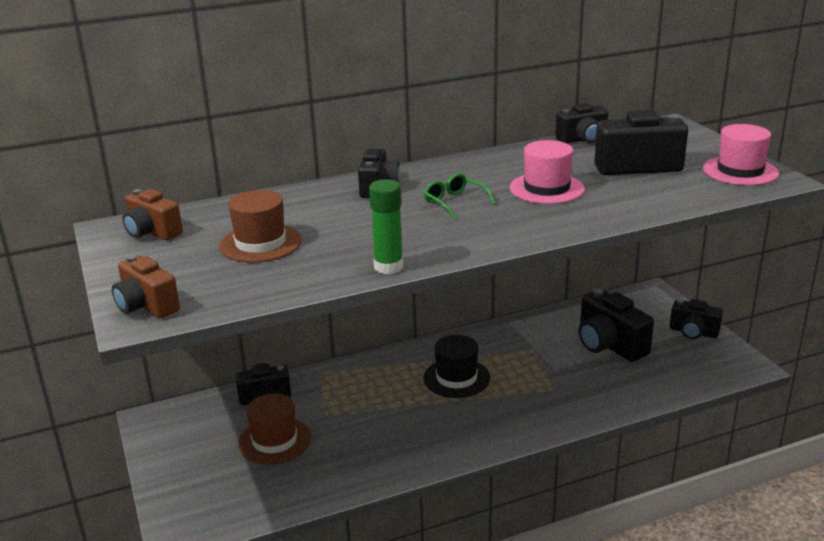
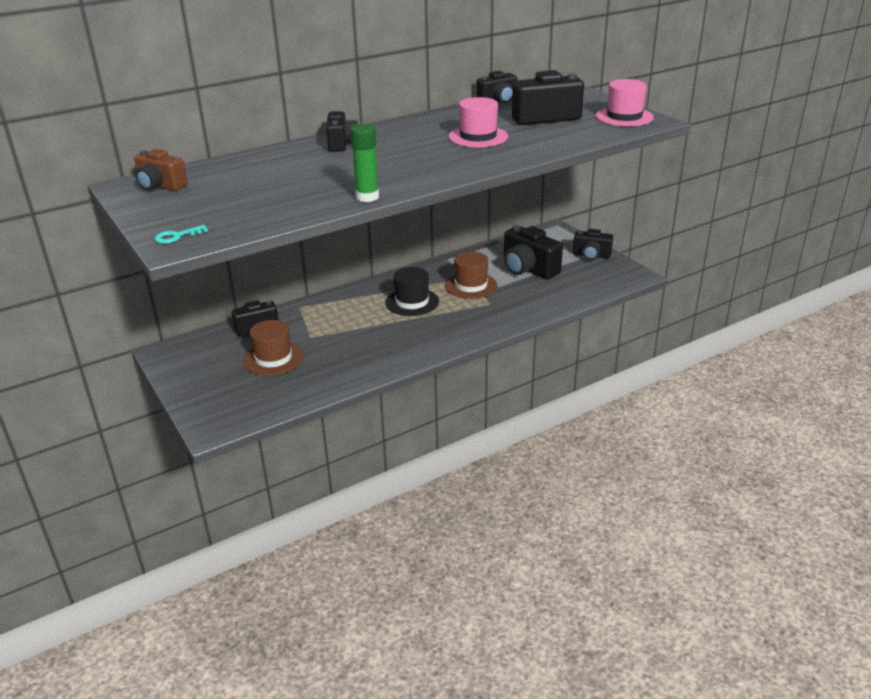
camera: 10 degrees left, 5 degrees up
brown camera [112,255,180,318] -> turquoise key [155,225,208,244]
brown hat [219,190,302,263] -> brown hat moved to [445,251,497,299]
green glasses [424,173,496,219] -> none

